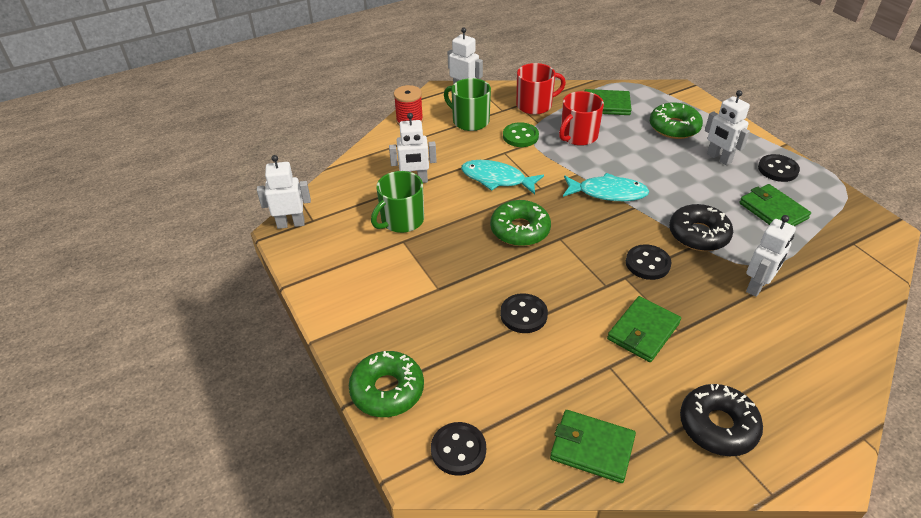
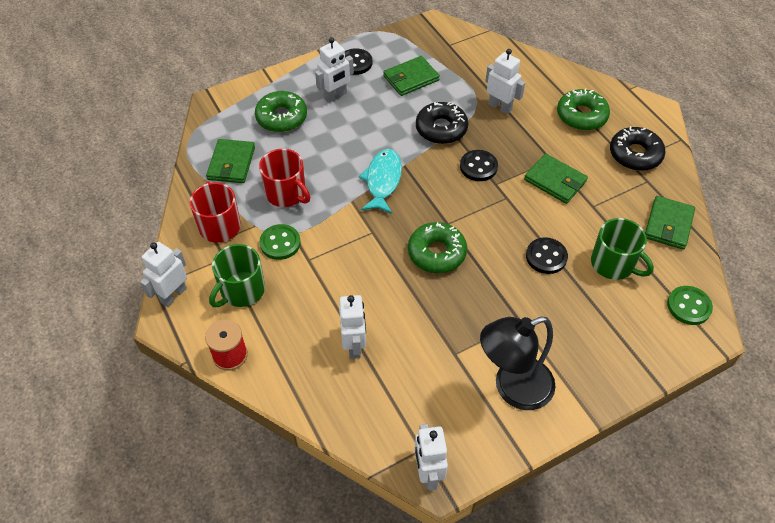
camera: 90 degrees left, 10 degrees up
green donut [349,351,424,417] -> green donut moved to [557,89,610,131]
green mug [371,171,424,233] -> green mug moved to [591,218,654,280]
black button [431,422,486,476] -> green button [667,286,713,325]
turquoise fish [461,160,544,194] -> none
none -> black lamp [480,317,556,410]

